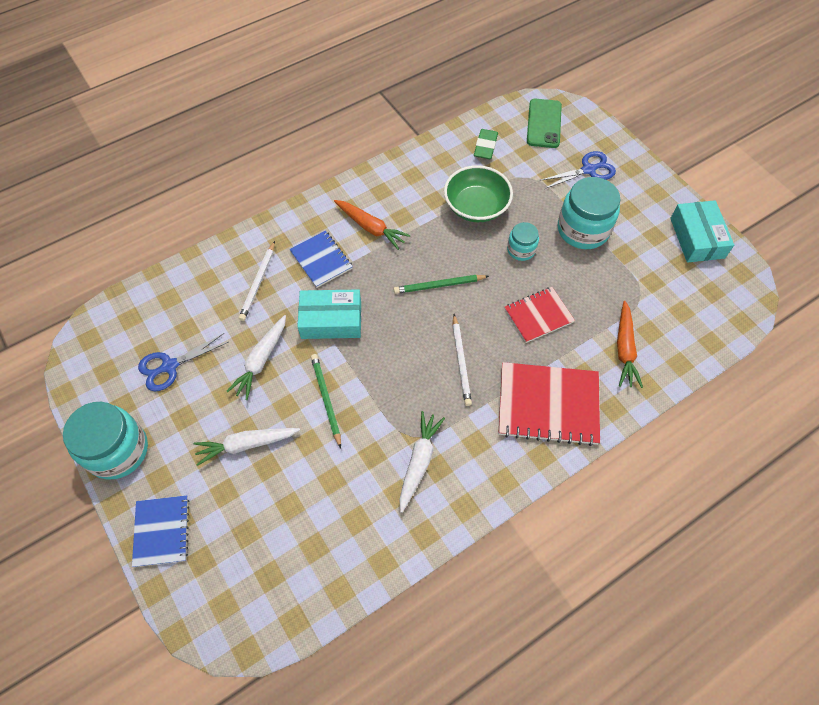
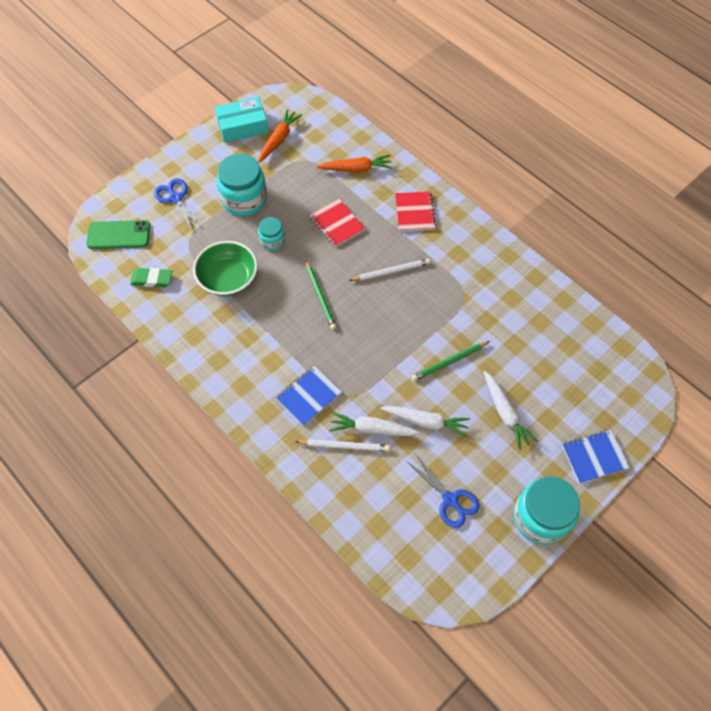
camera: 100 degrees left, 0 degrees up
turquoise box [297,289,361,339] -> none
orange carrot [334,200,410,250] -> orange carrot moved to [258,109,302,163]
white carrot [399,411,445,513] -> white carrot moved to [329,412,420,436]
red notebook [499,362,600,446] -> red notebook [395,191,436,231], size x0.61

